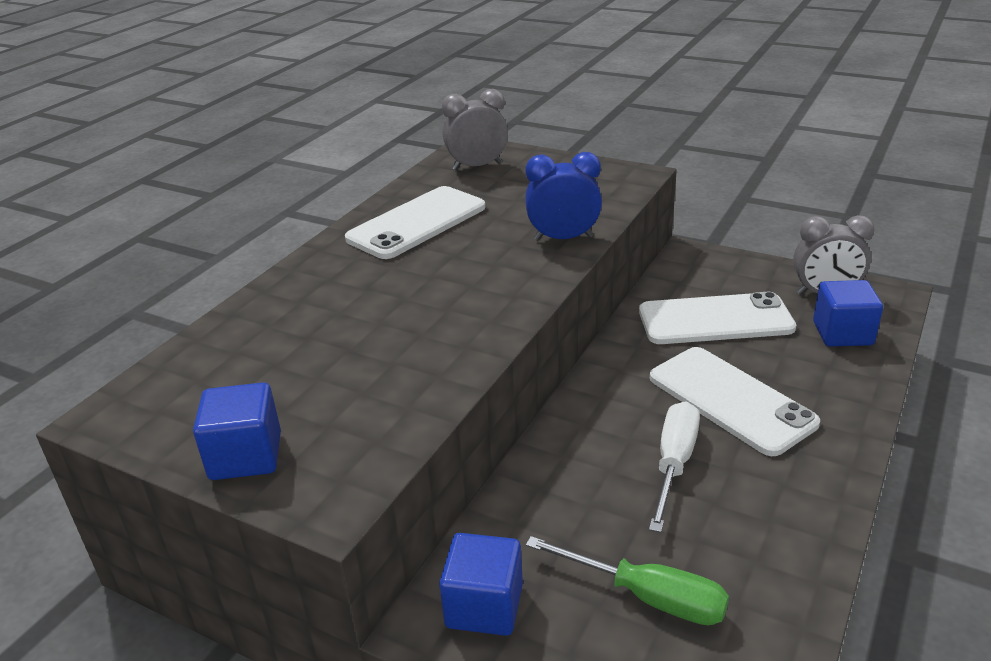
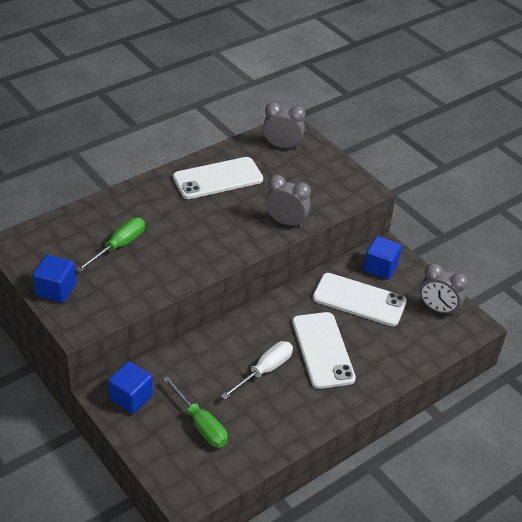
camera: 20 degrees right, 10 degrees up
blue clock [525,152,602,241] -> grey clock [265,175,311,228]
blue cube [813,280,883,347] -> blue cube moved to [363,236,401,280]
none -> green screwdriver [76,217,145,272]

